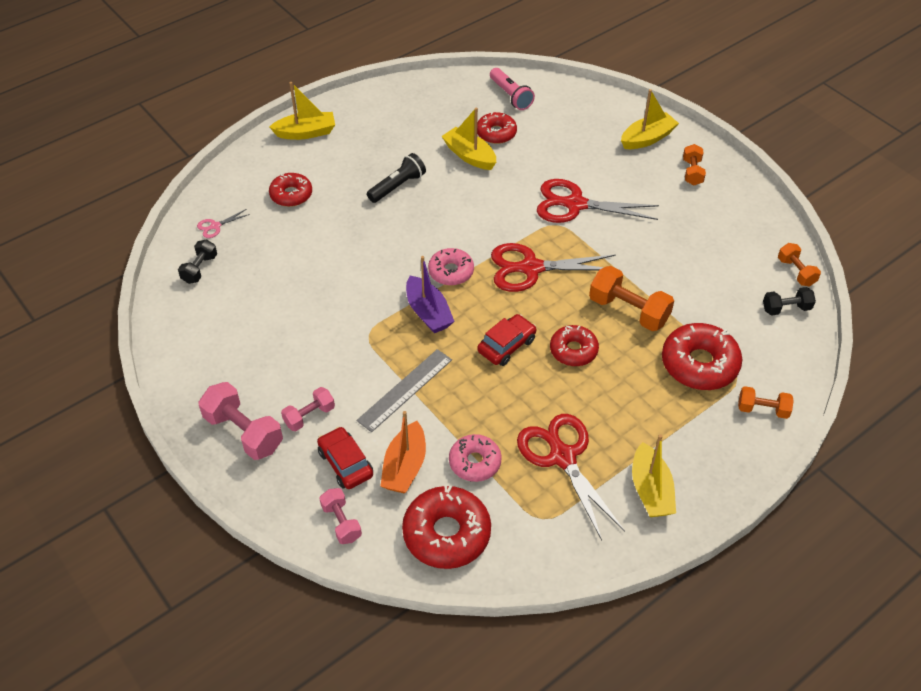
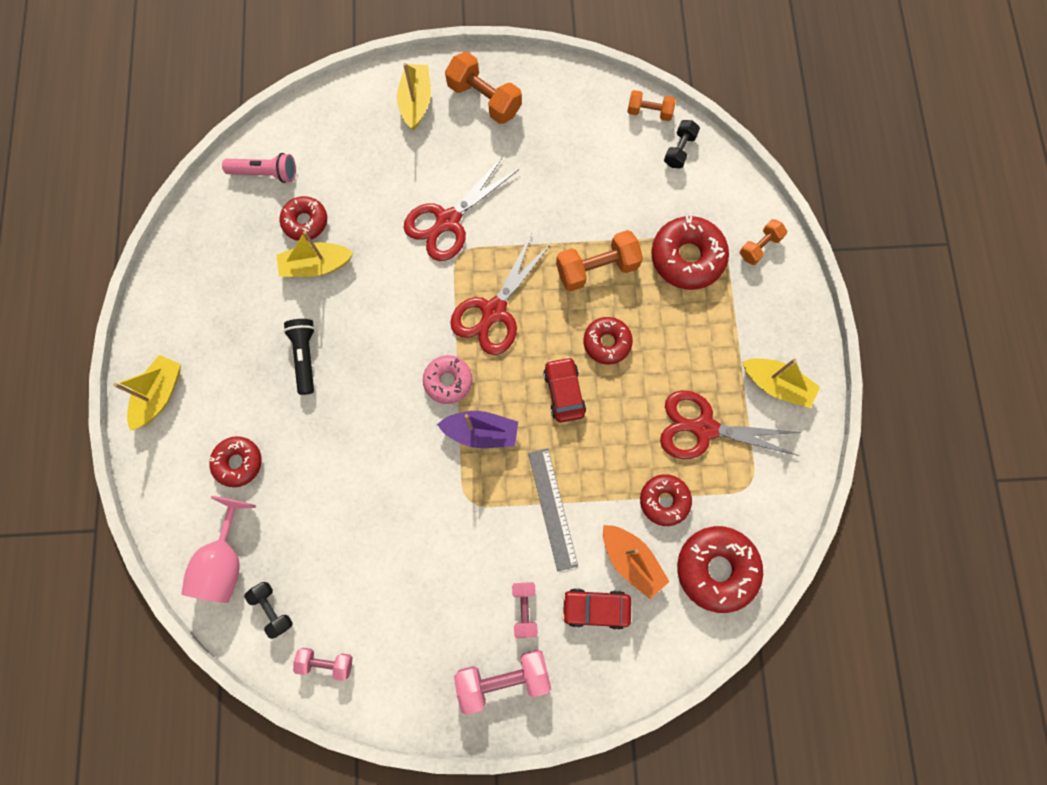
camera: 55 degrees left, 25 degrees up
pink scissors [197,209,250,238] -> pink goblet [181,496,256,603]
pink dumbbell [319,488,362,544] -> pink dumbbell moved to [293,648,352,681]
pink donut [449,434,502,482] -> red donut [640,474,692,526]
orange dumbbell [683,144,706,185] -> orange dumbbell [445,52,522,124], size x1.68

